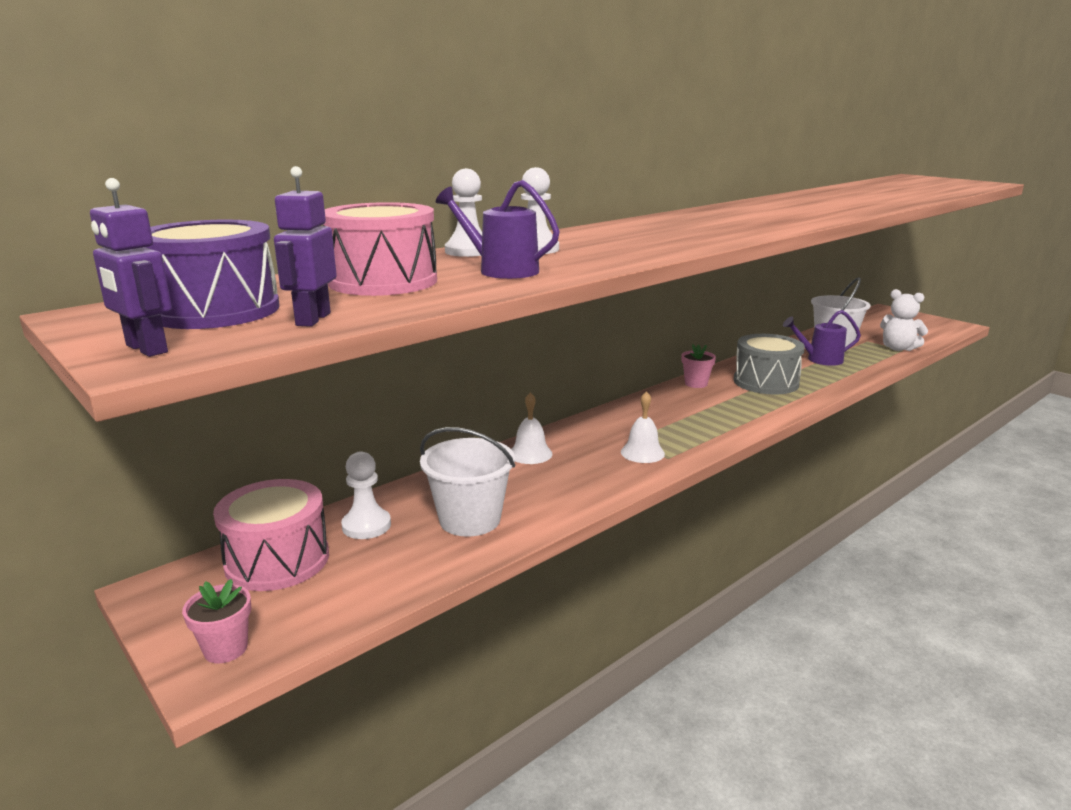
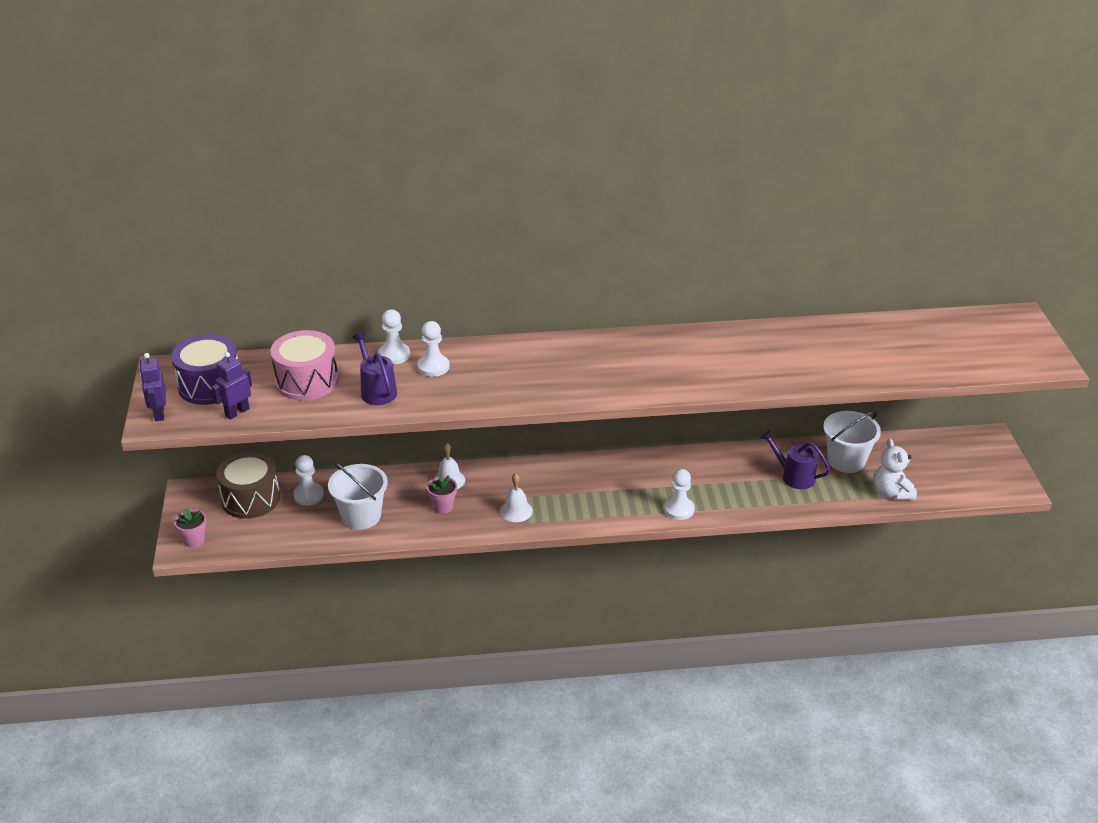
camera: 35 degrees right, 15 degrees up
pink drum [213,479,329,591] -> brown drum [216,452,280,519]
pink flower pot [682,344,716,388] -> pink flower pot moved to [427,474,457,514]
grey drum [734,334,805,394] -> none
none -> white pawn [664,469,695,520]

